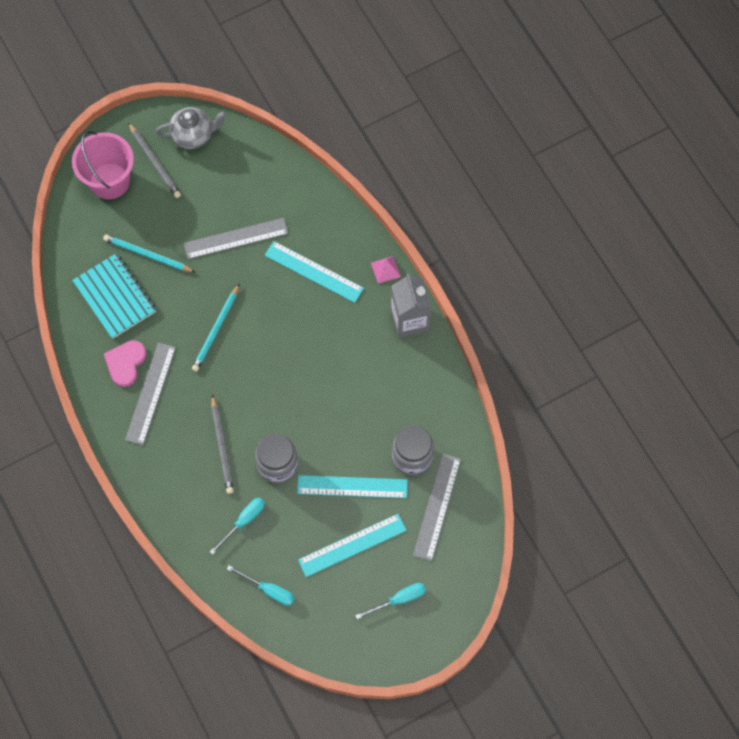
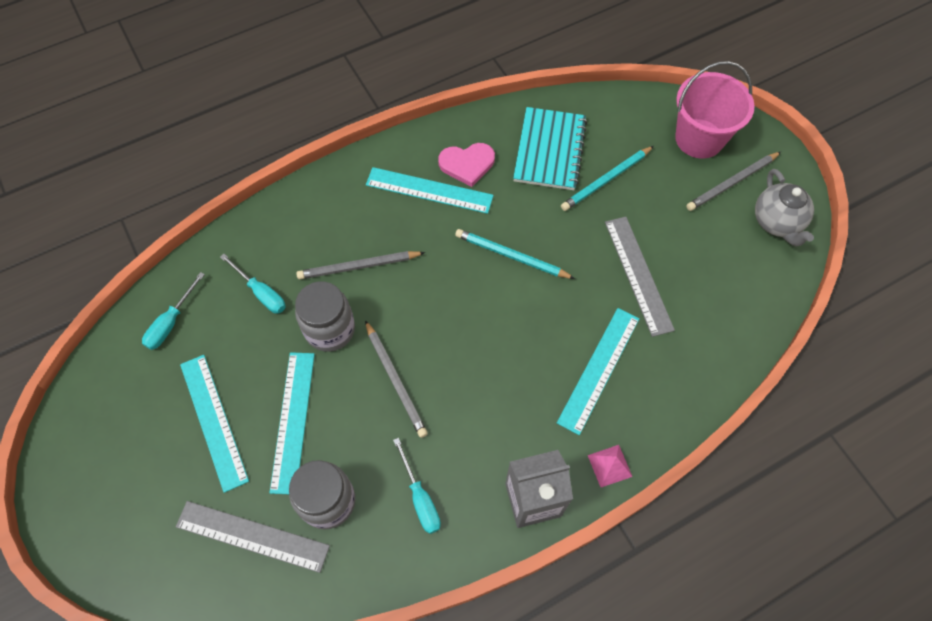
camera: 90 degrees right, 5 degrees down
turquoise notebook [72,253,156,339] -> turquoise notebook turned 45 degrees counterclockwise [513,107,587,190]
turquoise pencil [103,234,195,272] -> turquoise pencil turned 150 degrees counterclockwise [561,146,654,211]
pink heart [104,340,147,387] -> pink heart turned 150 degrees clockwise [438,143,495,187]
grey ruler [125,343,176,445] -> turquoise ruler [366,167,494,214]
turquoise screwdriver [355,583,426,619] -> turquoise screwdriver moved to [393,438,441,534]
none -> grey pencil [365,320,428,438]

